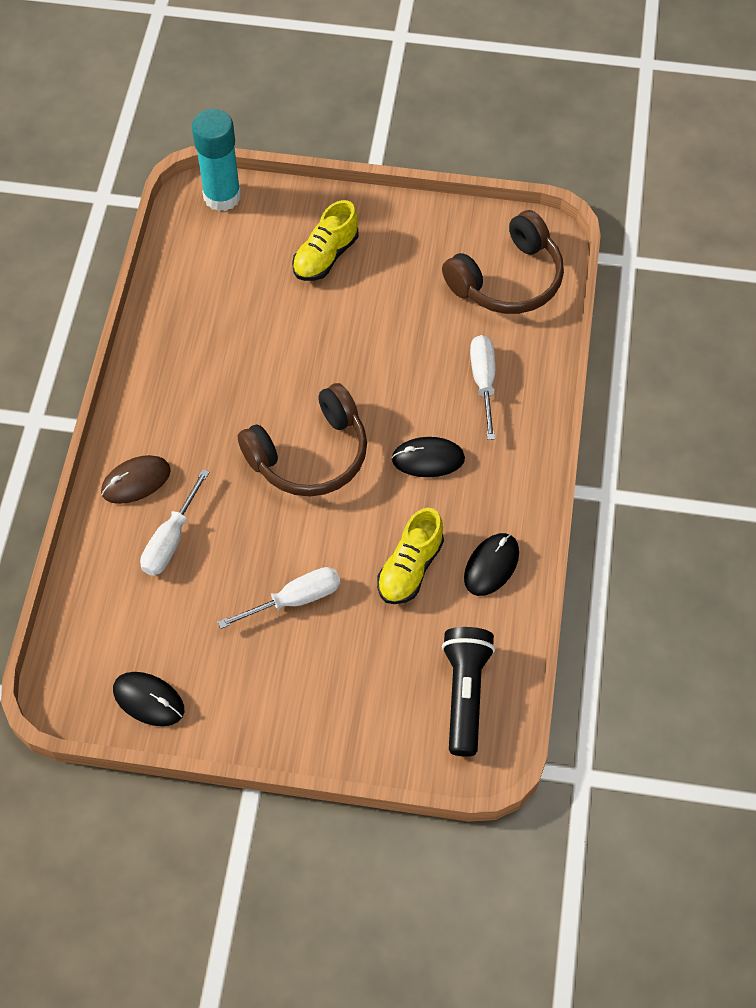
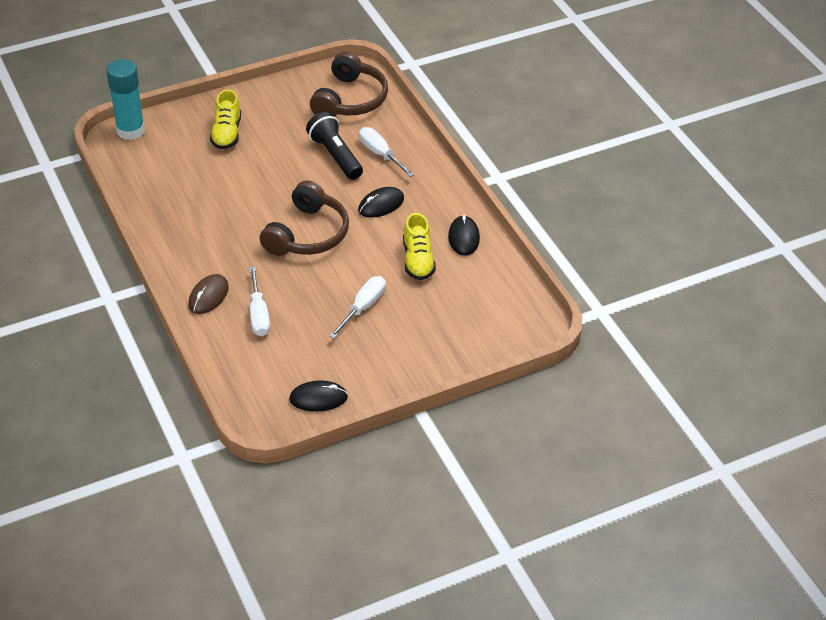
camera: 35 degrees left, 15 degrees down
black flashlight [442,627,495,757] -> black flashlight moved to [306,112,363,180]

